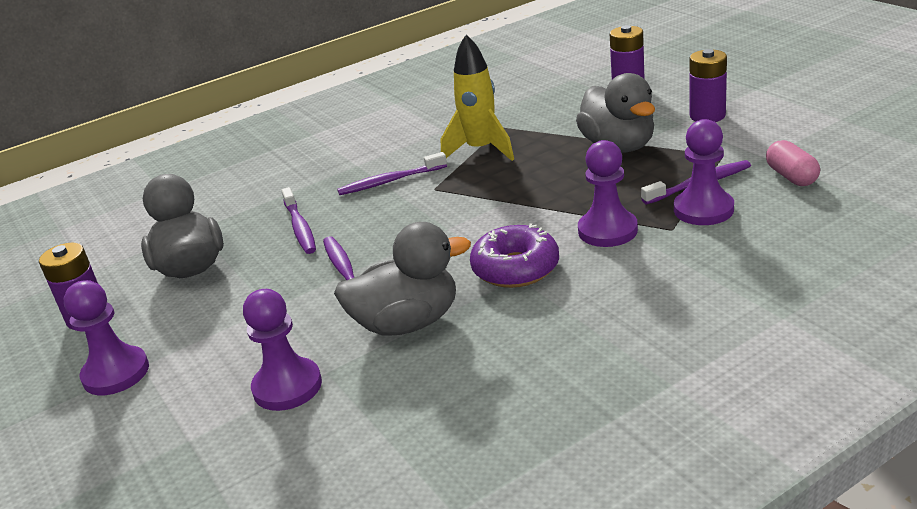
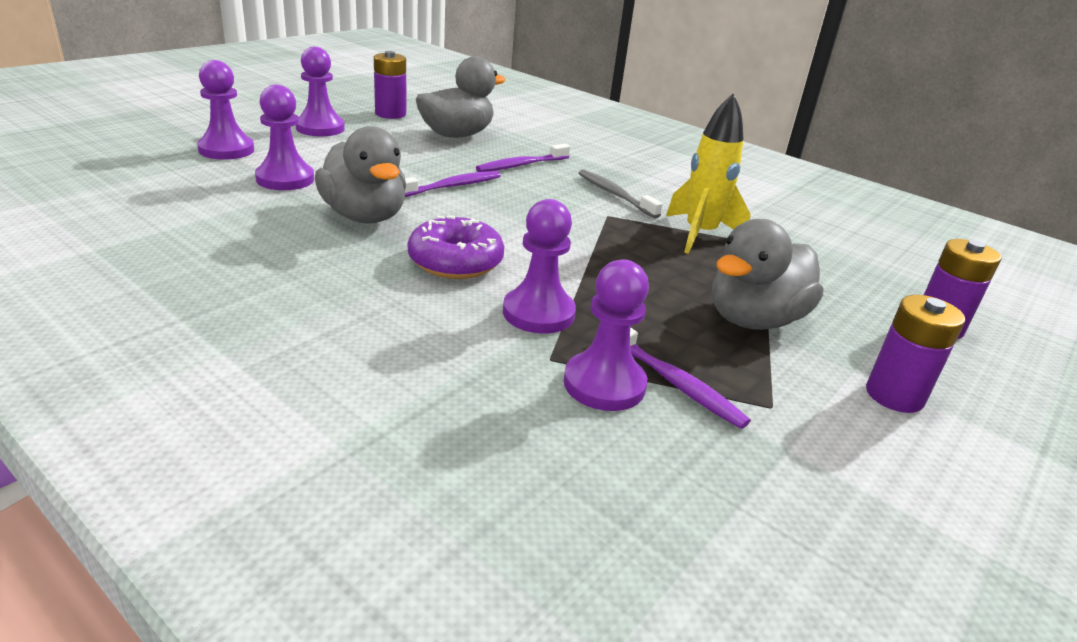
camera: 65 degrees right, 0 degrees up
purple toothbrush [337,152,447,195] -> grey toothbrush [579,169,663,219]
pink capsule [766,140,820,186] -> none
none -> purple pawn [197,60,254,160]

